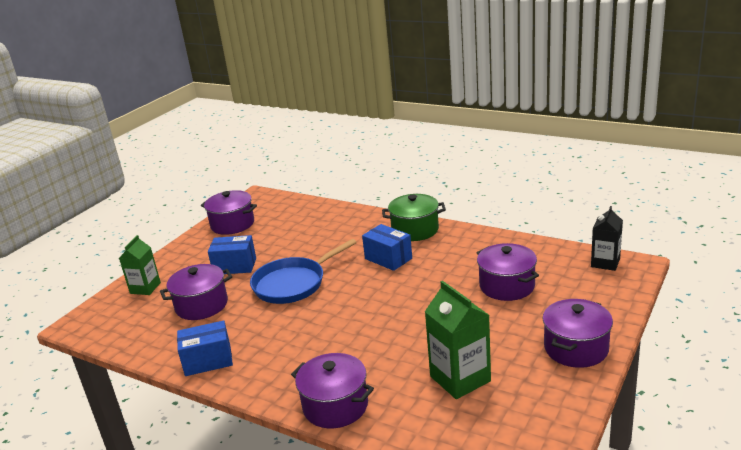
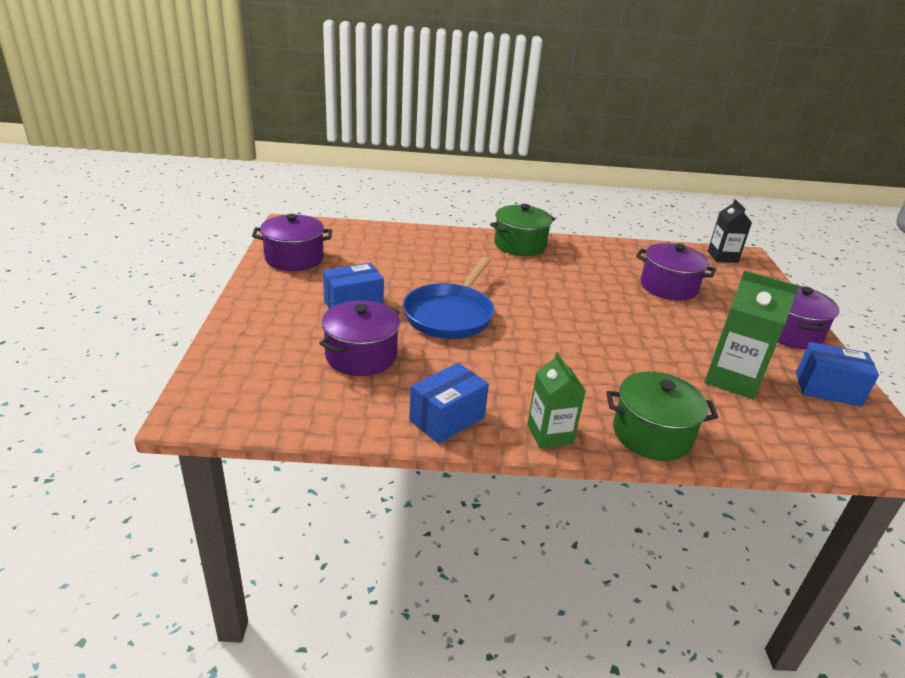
camera: 35 degrees left, 5 degrees up
green carton [119,235,161,295] -> green carton moved to [527,352,586,449]
purple pot [291,353,374,428] -> green pot [606,372,718,461]
blue box [362,224,412,271] -> blue box moved to [796,342,879,407]

